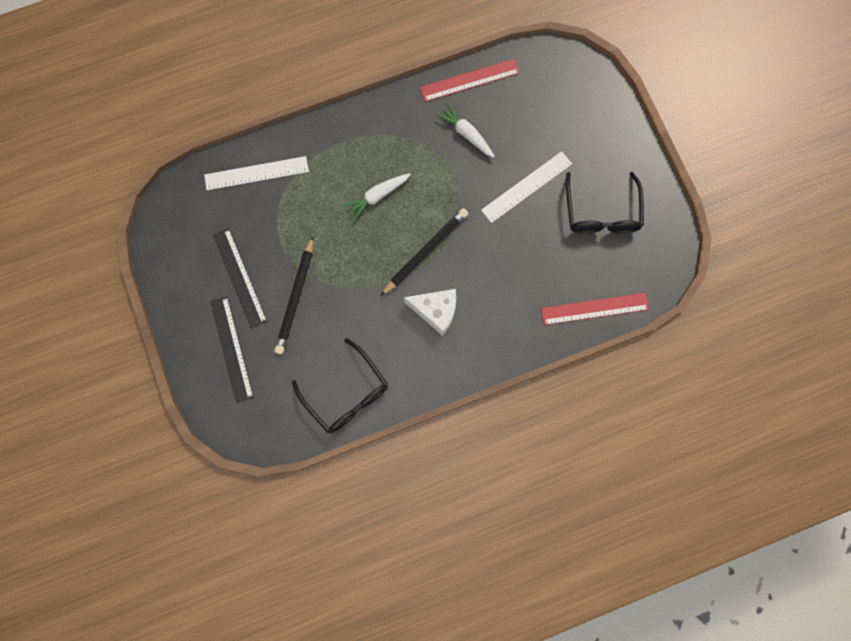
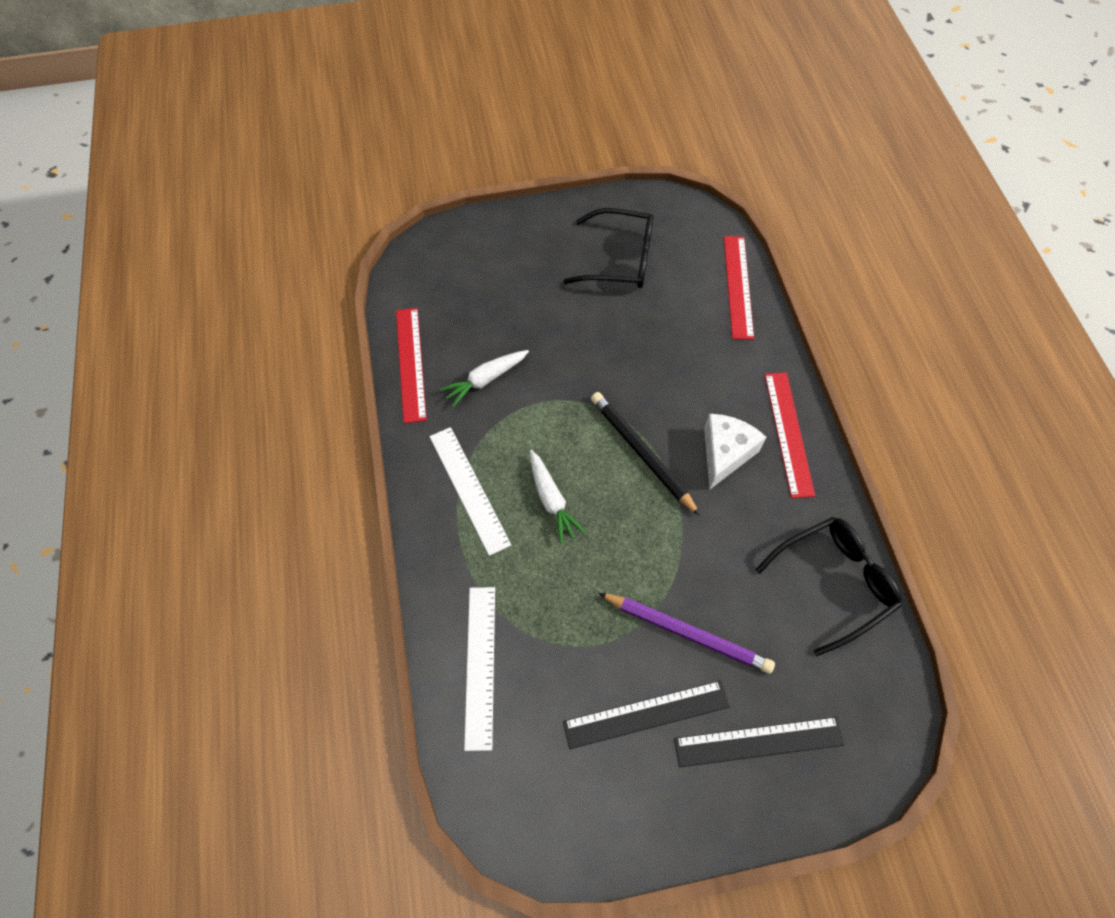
camera: 80 degrees left, 15 degrees down
black pencil [274,236,314,354] -> purple pencil [598,593,775,674]
white ruler [481,151,572,223] -> white ruler moved to [430,427,511,556]
none -> red ruler [765,372,815,498]

